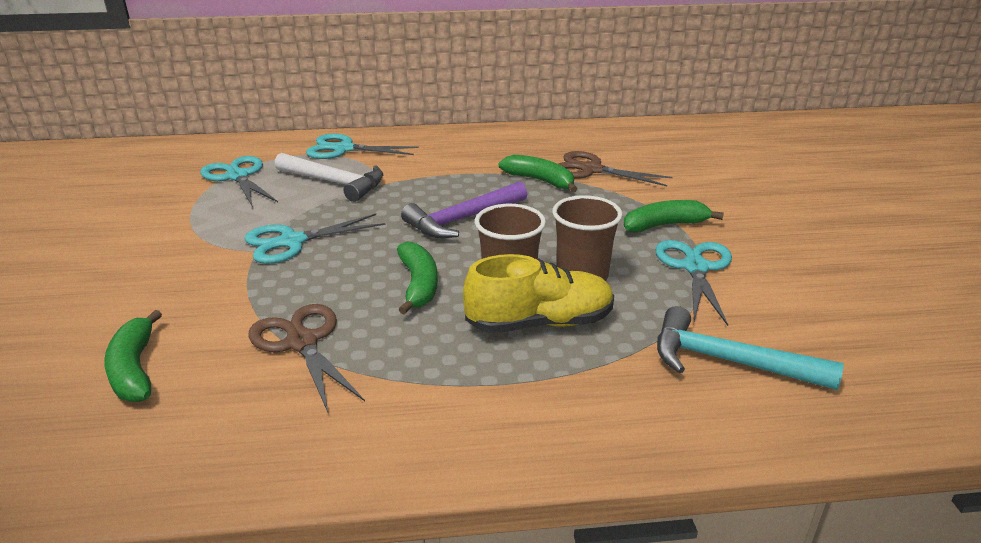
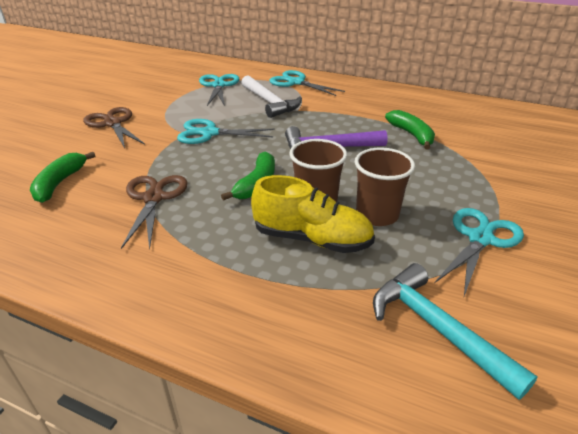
camera: 30 degrees right, 5 degrees up
brown scissors [558,151,673,186] -> brown scissors moved to [83,107,145,148]
green banana [624,200,724,232] -> none

